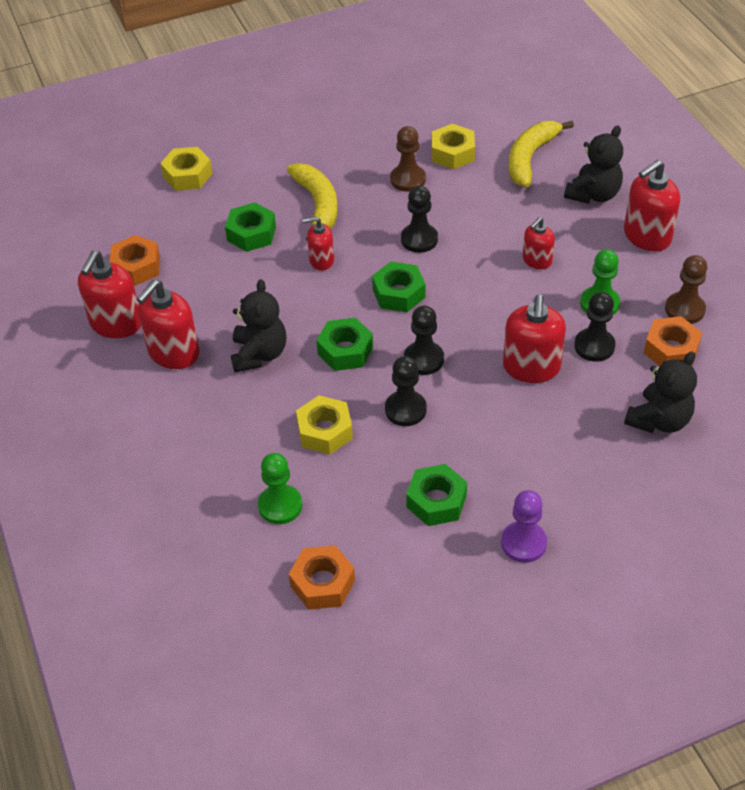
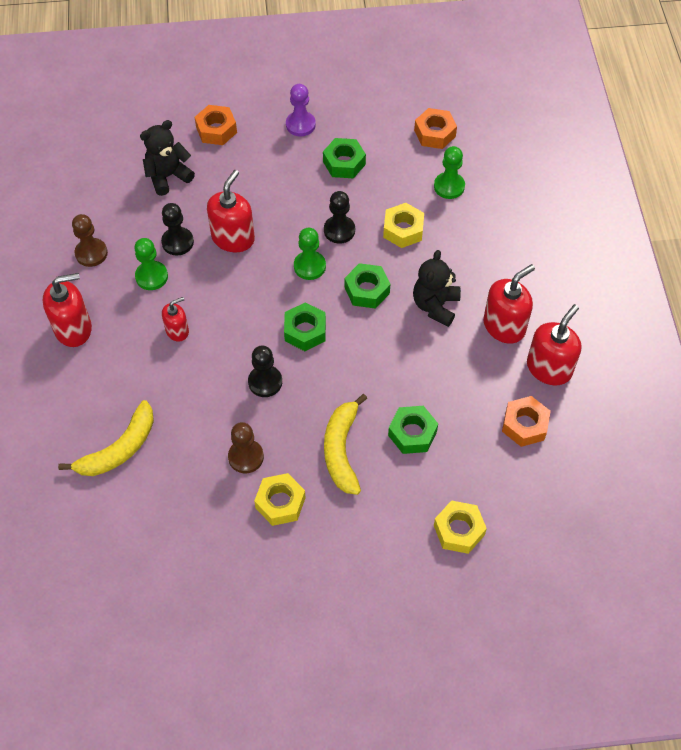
camera: 165 degrees left, 10 degrees up
red soap dispenser [302,216,334,270] -> none
black pawn [404,306,444,375] -> green pawn [294,228,326,280]
yellow nut [431,124,475,169] -> yellow nut moved to [254,473,305,526]
black teddy bear [564,126,623,204] -> none
orange nut [644,316,702,366] -> orange nut moved to [195,105,237,145]

